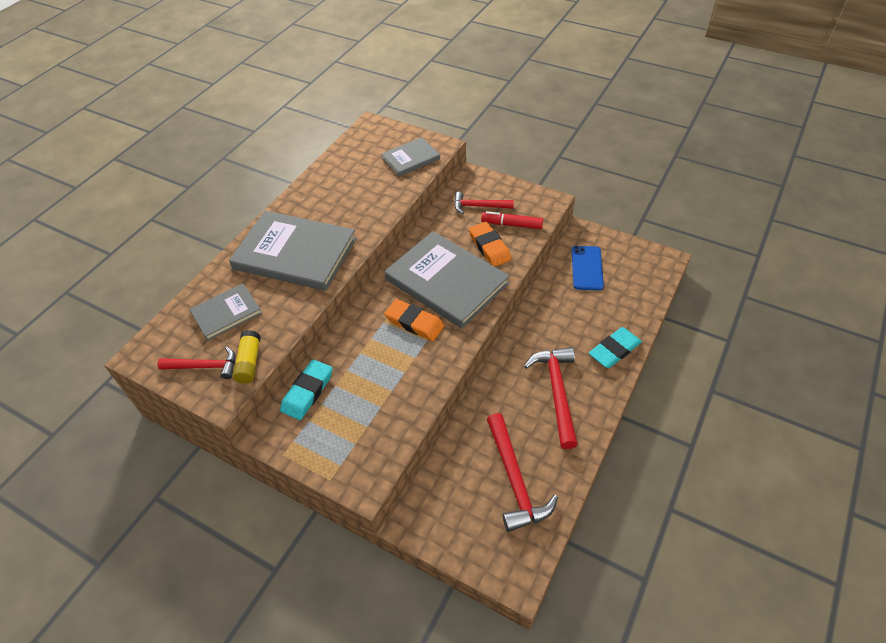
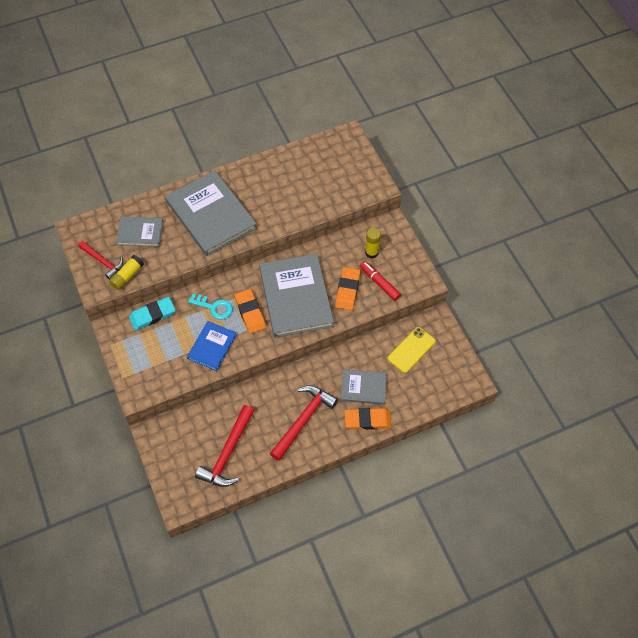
camera: 35 degrees right, 10 degrees up
grey book [381,137,440,177] -> grey book moved to [340,369,387,405]
red hammer [454,192,514,214] -> yellow glue stick [365,228,381,258]
blue phone [572,246,604,290] -> yellow phone [388,327,436,373]
turquoise eraser [589,327,642,368] -> orange eraser [345,408,391,430]
none -> blue book [187,321,237,371]
none -> turquoise key [188,294,233,320]

